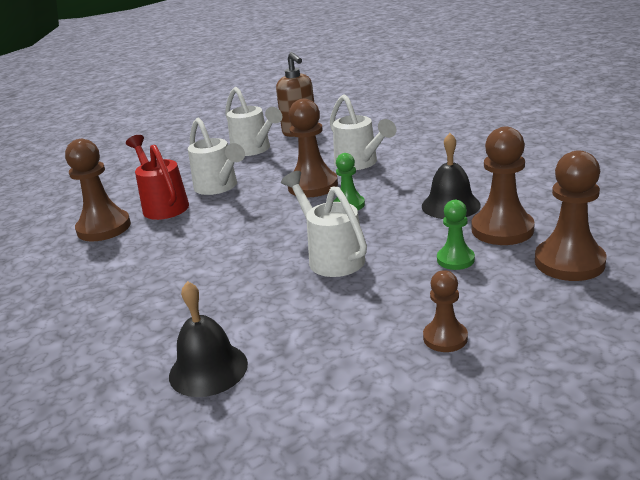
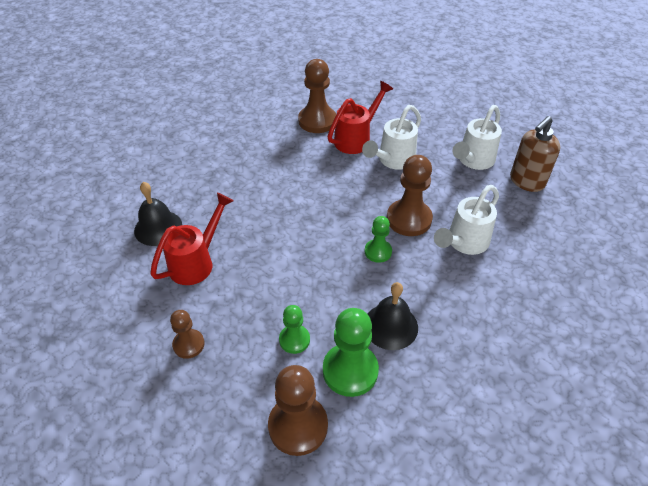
camera: 70 degrees right, 20 degrees up
white watering can [281,171,367,277] -> none
brown pawn [472,127,535,245] -> green pawn [323,308,379,397]
none -> red watering can [150,192,234,285]

